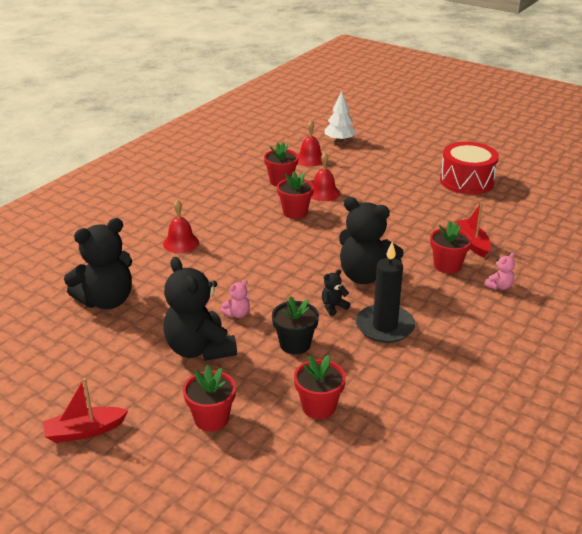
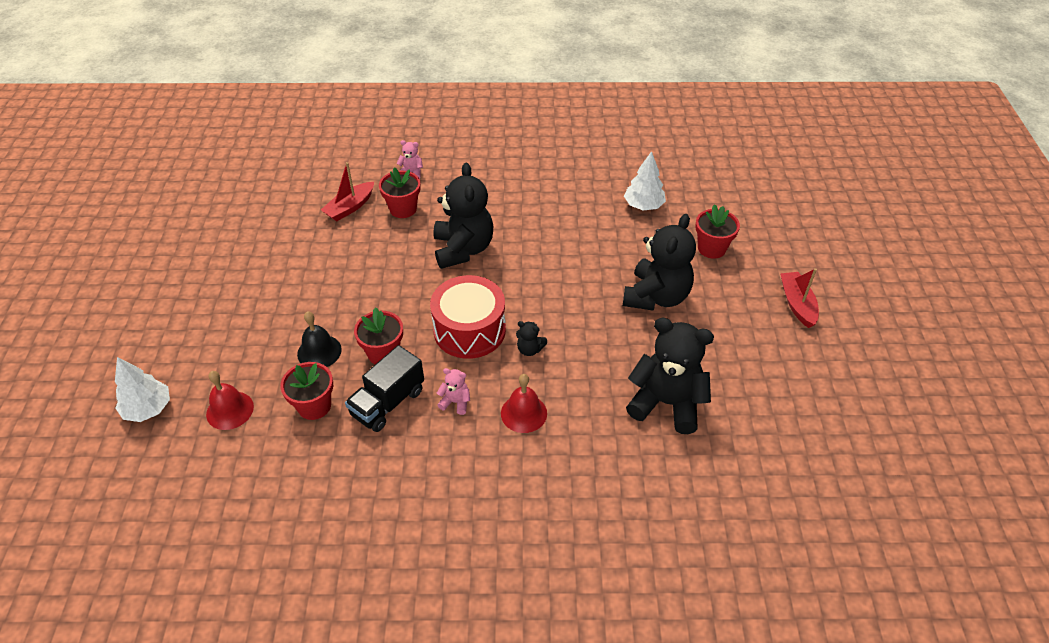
camera: 125 degrees left, 15 degrees up
red boat [43,378,128,443] -> red boat turned 135 degrees counterclockwise [781,268,819,328]
pink teddy bear [221,280,250,318] -> pink teddy bear moved to [437,368,470,415]
black flower pot [272,296,319,355] -> none
red flower pot [294,355,346,419] -> white tree [624,151,666,210]
red bell [311,153,340,201] -> black bell [297,311,342,367]
black teddy bear [322,269,351,316] -> black teddy bear moved to [516,321,547,356]
black candle [356,242,415,343] -> none
red drum [440,142,499,195] -> red drum moved to [430,275,506,359]
none -> black truck [345,345,424,432]

